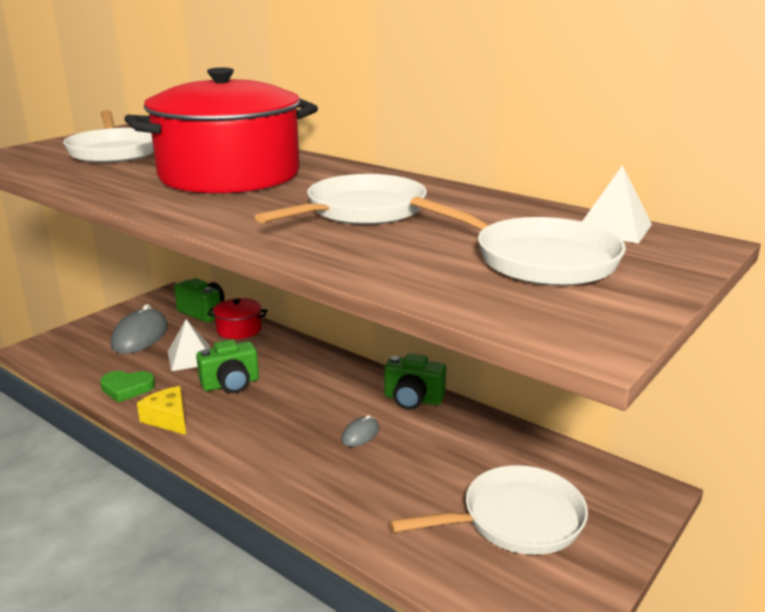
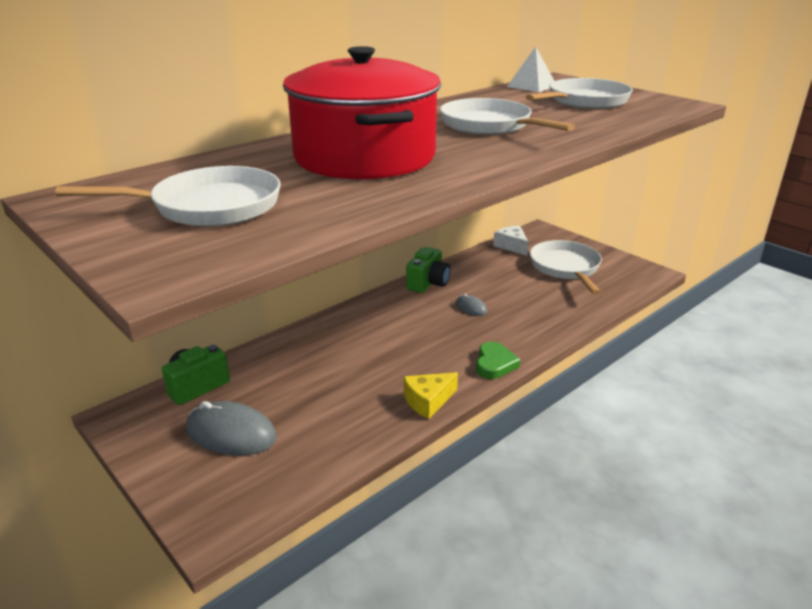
camera: 80 degrees left, 5 degrees up
green heart [100,371,155,403] -> green heart moved to [476,342,520,379]
white pyramid [168,319,210,371] -> none
green camera [196,339,259,393] -> none
red pot [207,298,267,339] -> none
none -> white cheese [493,226,529,256]

